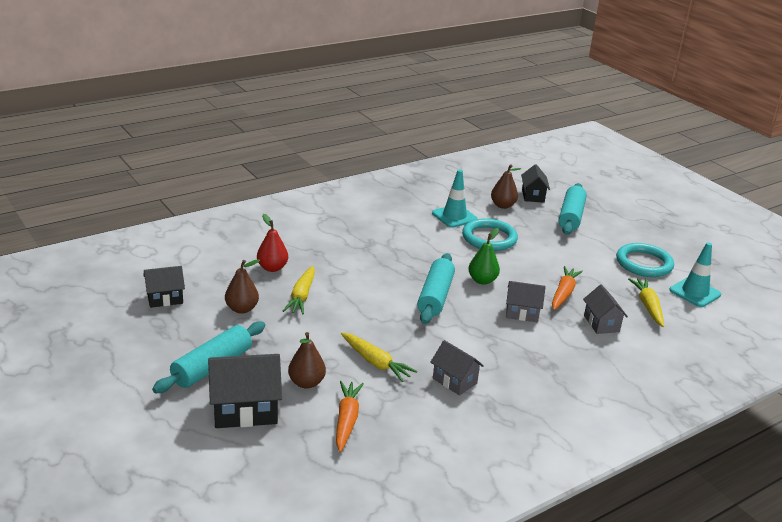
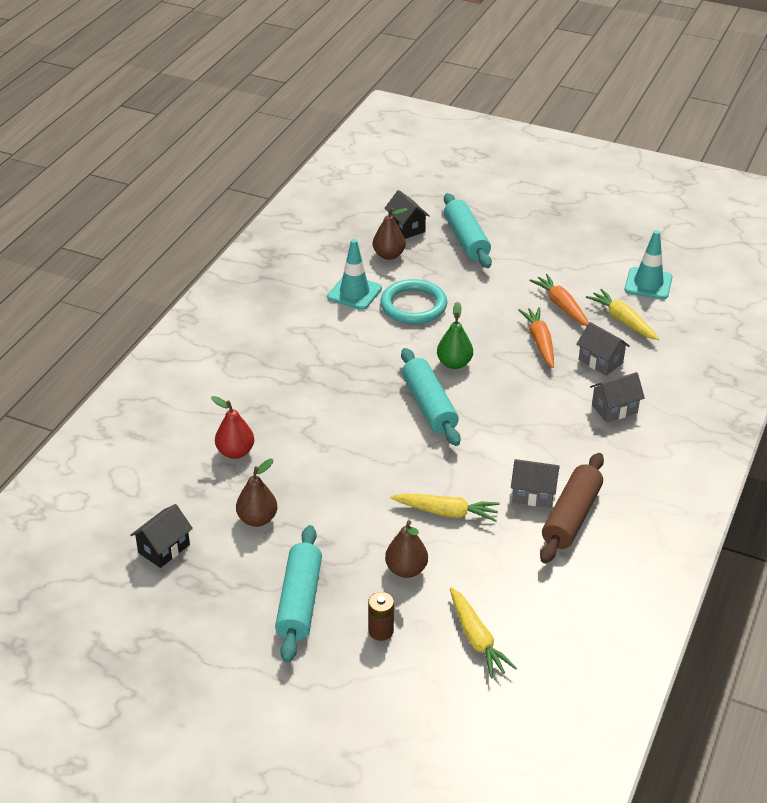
camera: 30 degrees left, 10 degrees up
black house [208,354,282,428] -> brown battery [368,592,394,641]
yellow carrot [283,266,315,314] -> yellow carrot moved to [450,587,517,679]
orange carrot [336,381,364,452] -> orange carrot moved to [529,274,589,326]
grey house [506,281,546,322] -> grey house moved to [590,372,645,423]
turquoise ring [616,243,674,277] -> none
none -> brown rolling pin [540,453,604,564]

